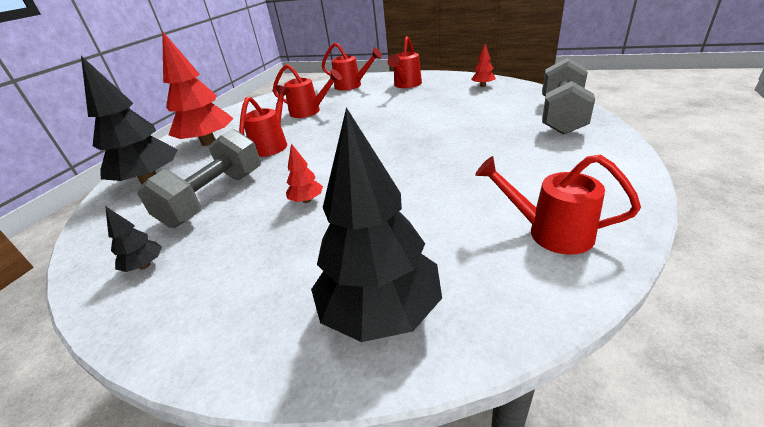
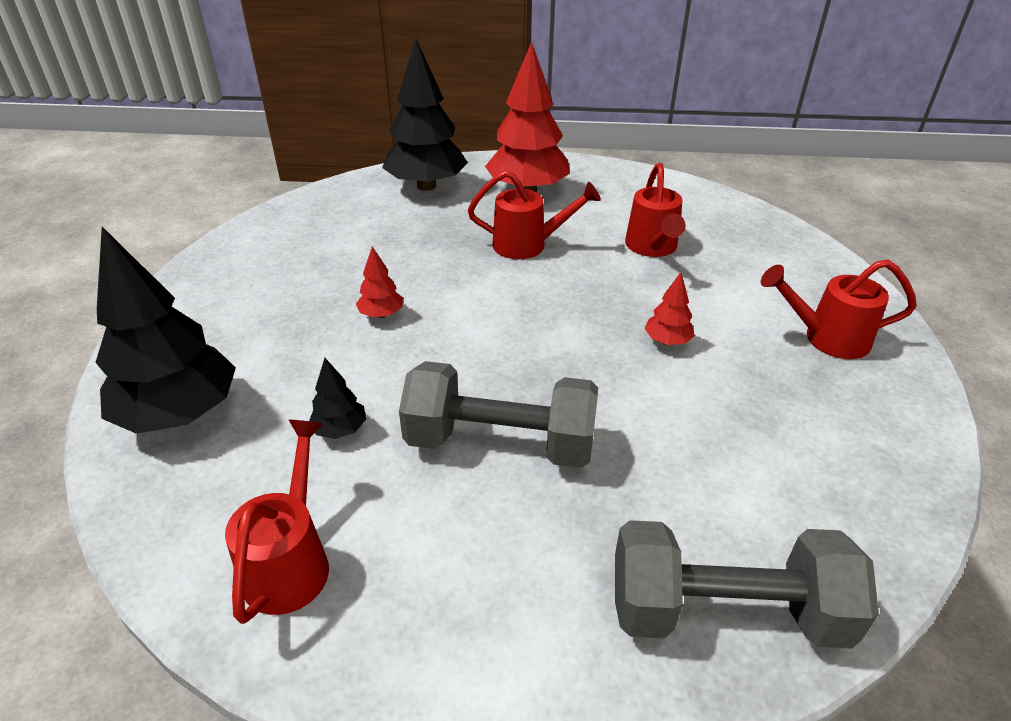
camera: 70 degrees right, 5 degrees up
black tree [105,206,162,272] -> black tree moved to [309,358,366,439]
grey dumbbell [137,129,261,228] -> grey dumbbell moved to [399,361,598,468]
red watering can [322,43,382,91] -> none
red tree [471,44,496,87] -> red tree moved to [644,272,695,345]

